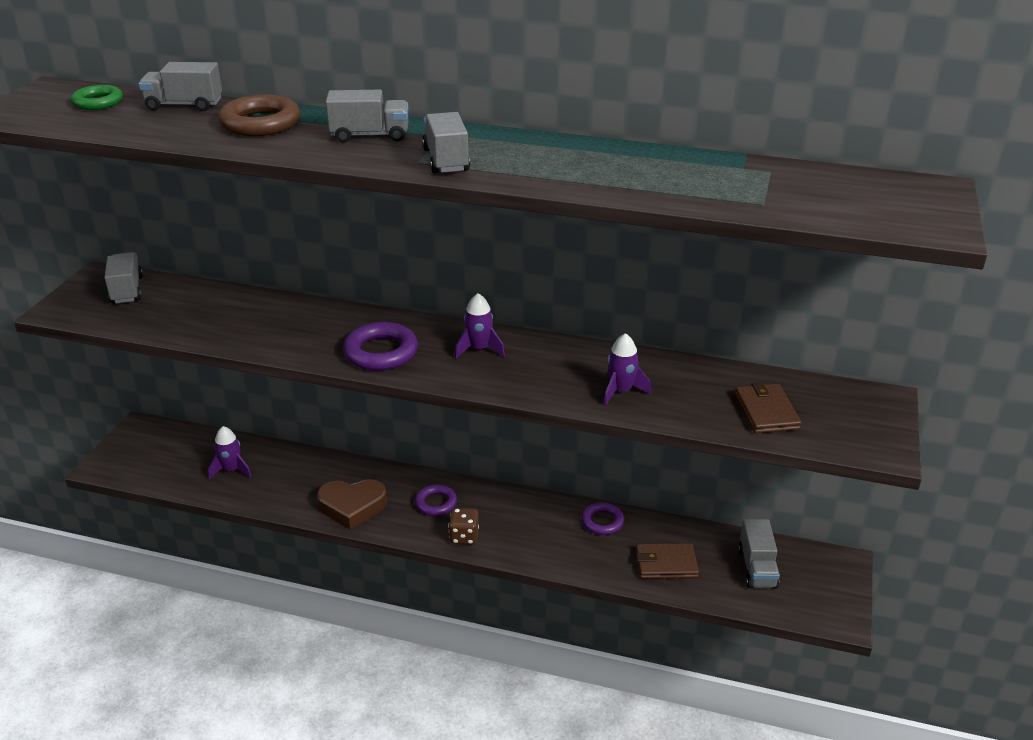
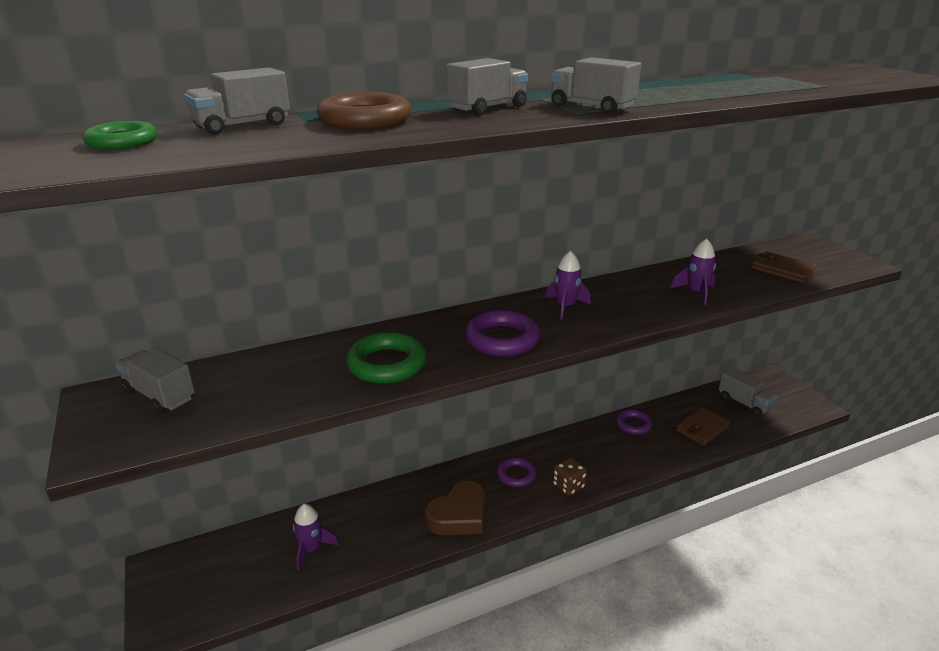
camera: 40 degrees left, 5 degrees down
none -> green ring [346,332,427,384]

